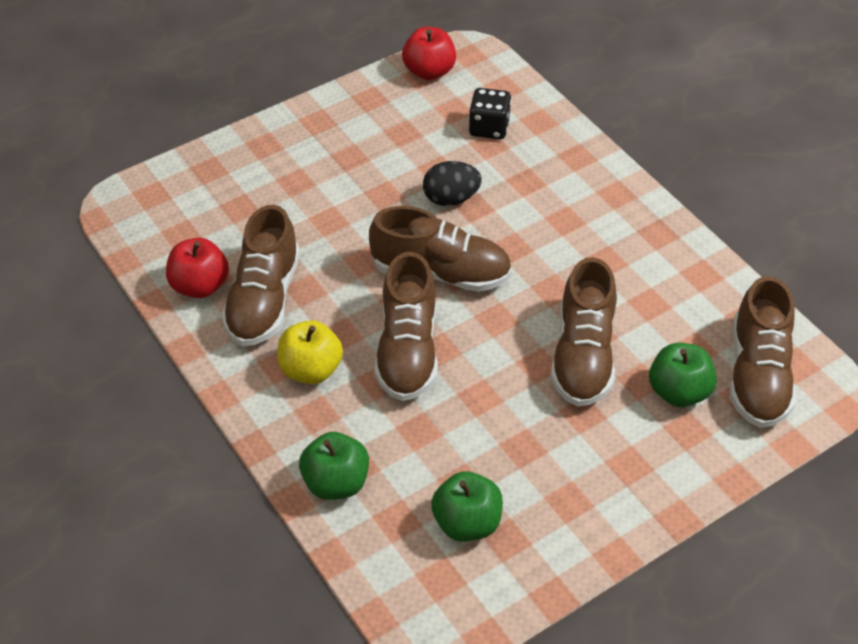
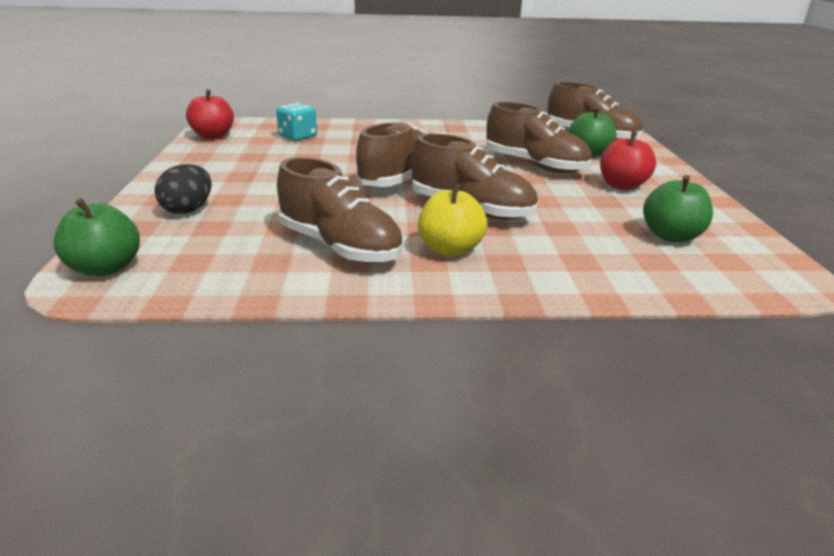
camera: 60 degrees left, 20 degrees down
red apple [166,238,229,298] -> red apple moved to [600,131,656,190]
green apple [299,432,369,500] -> green apple moved to [53,198,140,276]
black egg [423,161,482,206] -> black egg moved to [155,164,211,214]
black dice [469,88,511,139] -> turquoise dice [276,103,317,141]

